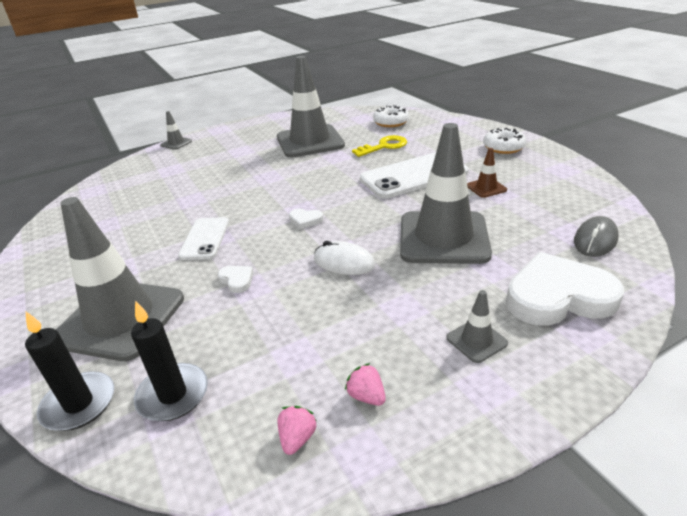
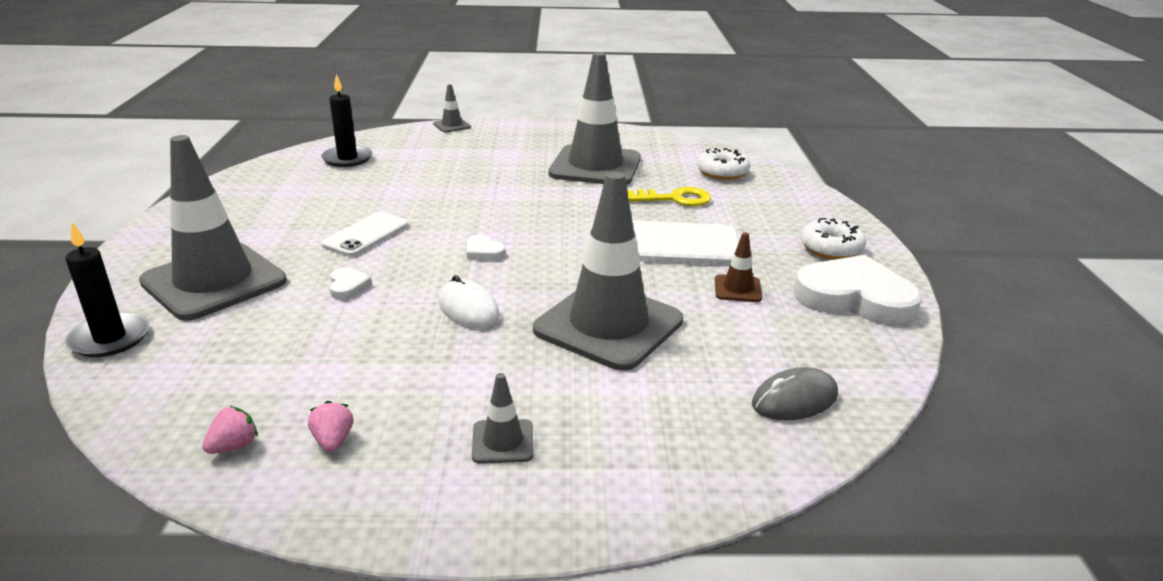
camera: 25 degrees right, 5 degrees down
black candle [131,301,208,421] -> black candle moved to [321,74,372,167]
white heart [506,252,624,326] -> white heart moved to [794,255,922,326]

